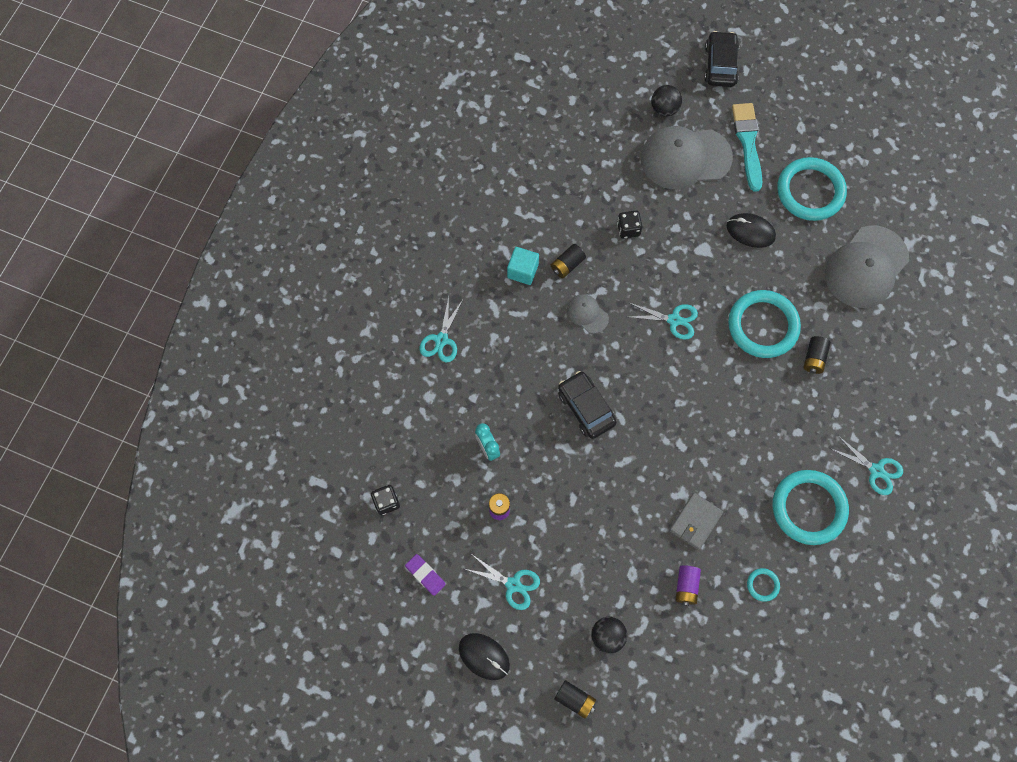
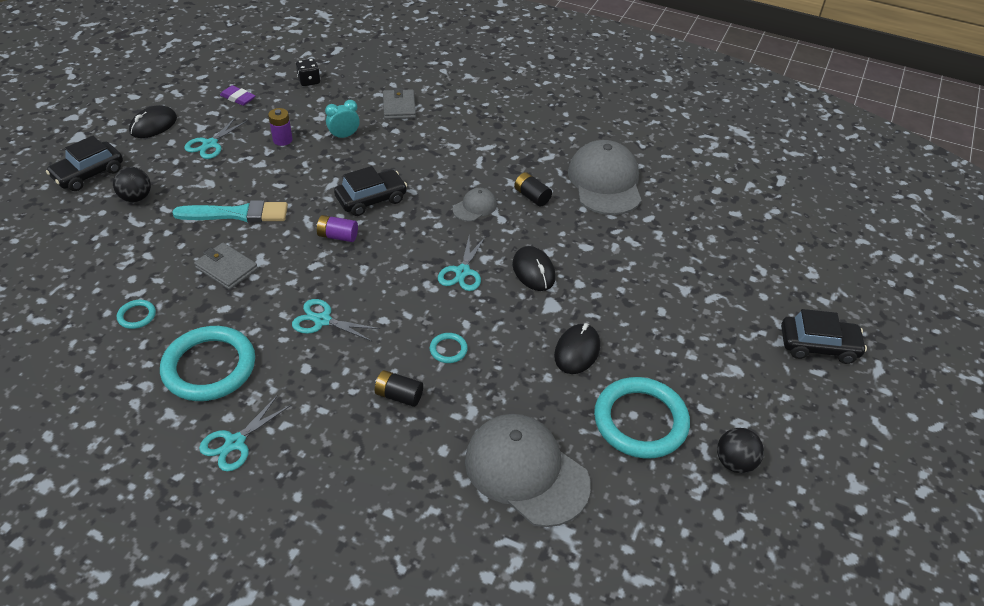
camera: 90 degrees right, 25 degrees down
purple eraser [405,554,446,596] -> purple eraser turned 75 degrees clockwise [220,85,256,106]
turquoise scissors [420,297,463,363] -> turquoise scissors moved to [292,299,380,342]
turquoise cube [507,247,539,285] -> none
black battery [554,680,596,719] -> black car [46,136,123,191]
black dice [617,210,642,239] -> none
grey cap [641,126,733,189] -> grey cap moved to [568,140,641,215]
black ball [651,85,682,117] -> black ball moved to [717,428,764,473]
purple battery [675,565,701,606] -> purple battery moved to [316,215,358,242]
turquoise ring [728,290,801,358] -> turquoise ring [430,333,468,363], size x0.42
turquoise brush [732,103,762,192] -> turquoise brush moved to [172,200,288,222]
none -> grey wallet [383,88,416,119]
none -> black mouse [512,246,556,291]

